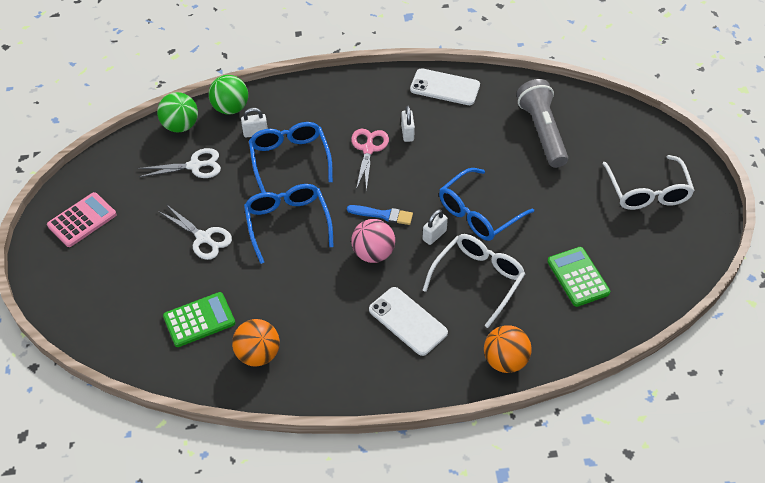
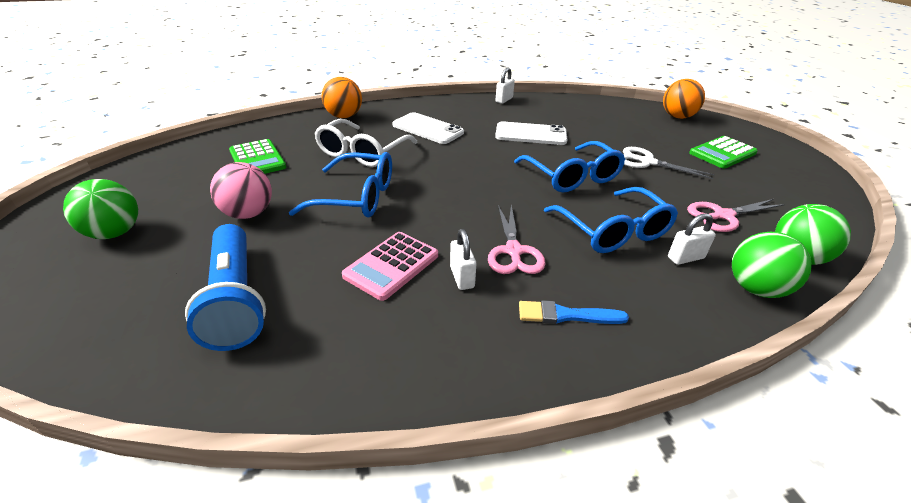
camera: 170 degrees right, 15 degrees down
pink calculator [47,192,116,247] -> pink calculator moved to [342,232,438,301]
white scissors [138,148,221,178] -> pink scissors [687,199,785,232]
green calculator [163,292,235,347] -> green calculator moved to [689,136,758,169]
orange ball [232,319,280,366] -> orange ball moved to [663,79,705,119]
blue brush [347,205,413,225] -> blue brush moved to [519,300,629,324]
pink ball [351,219,395,263] -> pink ball moved to [210,162,272,219]
white phone [410,68,480,105] -> white phone moved to [495,121,567,145]
white padlock [422,209,448,245] -> white padlock moved to [496,68,515,104]
blue glasses [439,168,534,241] -> blue glasses turned 60 degrees clockwise [289,152,392,218]
grey flashlight [517,79,568,168] -> blue flashlight [185,224,266,351]
white glasses [602,155,695,210] -> green ball [63,179,138,239]

